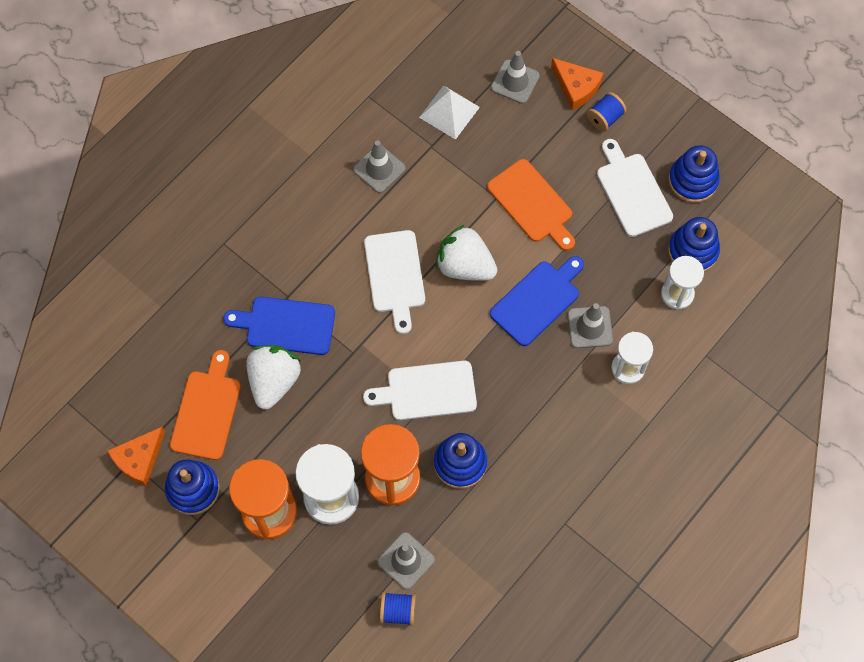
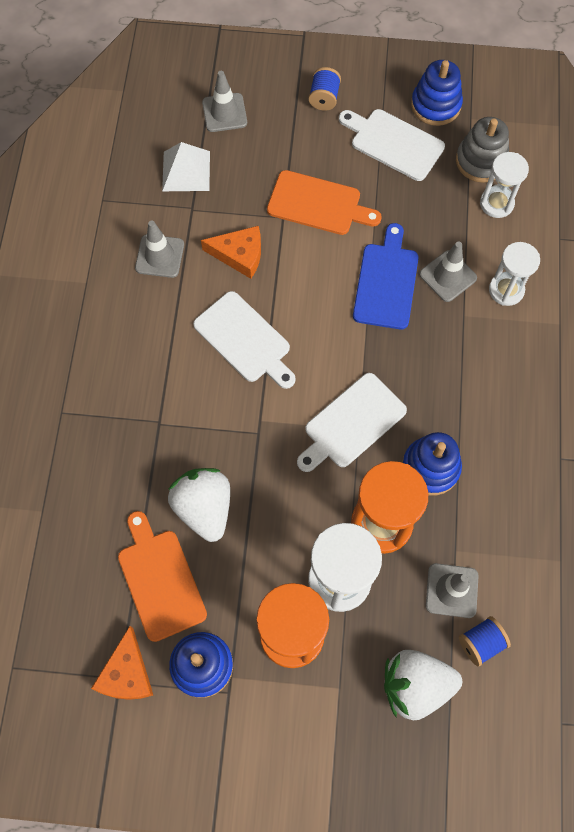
camera: 35 degrees left, 0 degrees up
blue cutting board [223,297,335,355] -> none
white strawberry [435,225,497,281] -> white strawberry moved to [384,650,462,720]
orange cheese [551,58,604,110] -> orange cheese moved to [201,226,261,279]
blue stacking toy [668,217,720,272] -> grey stacking toy [456,117,509,183]

